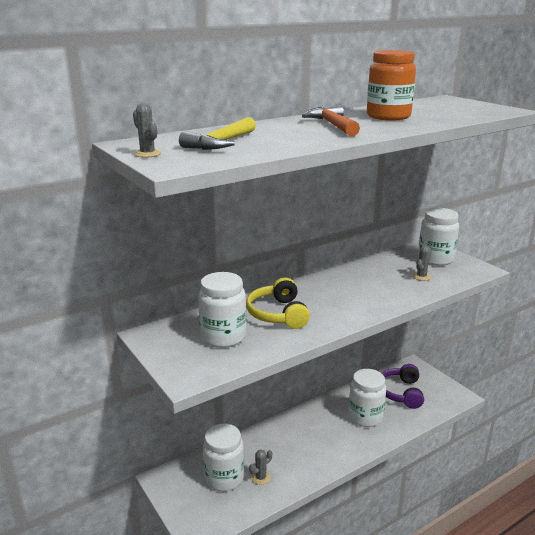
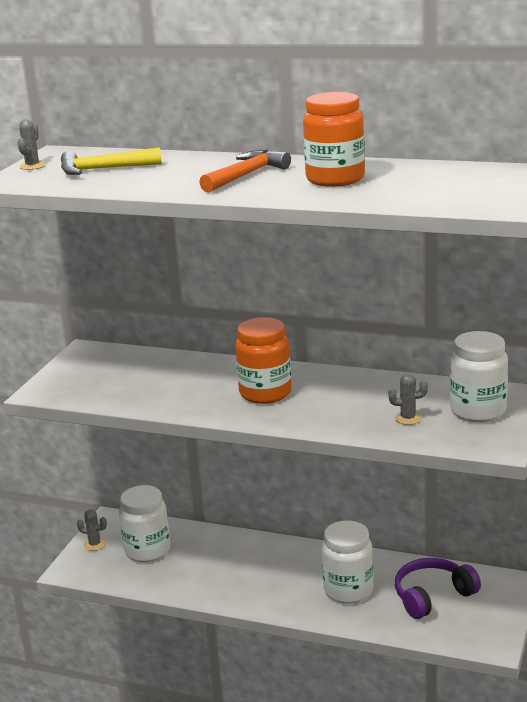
camera: 55 degrees right, 0 degrees up
white jar [198,272,247,348] -> none
yellow headphones [246,278,310,329] -> none
grey cactus [249,449,272,485] -> grey cactus moved to [77,509,107,551]
none -> orange jar [235,317,292,404]

